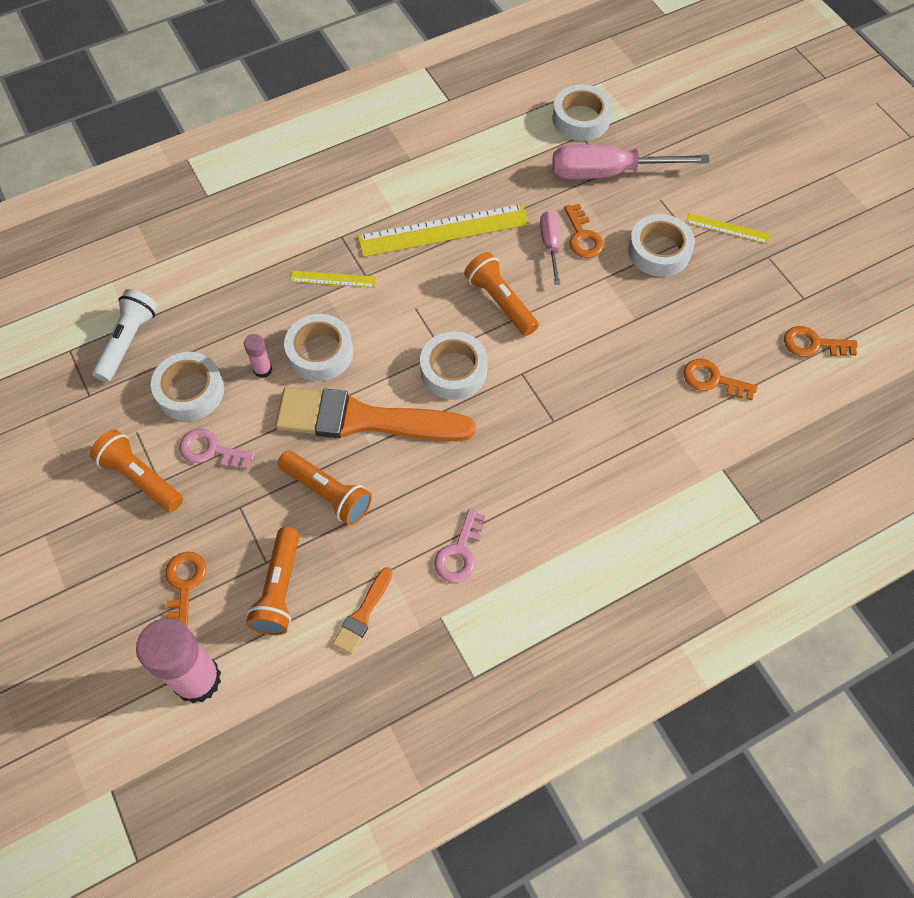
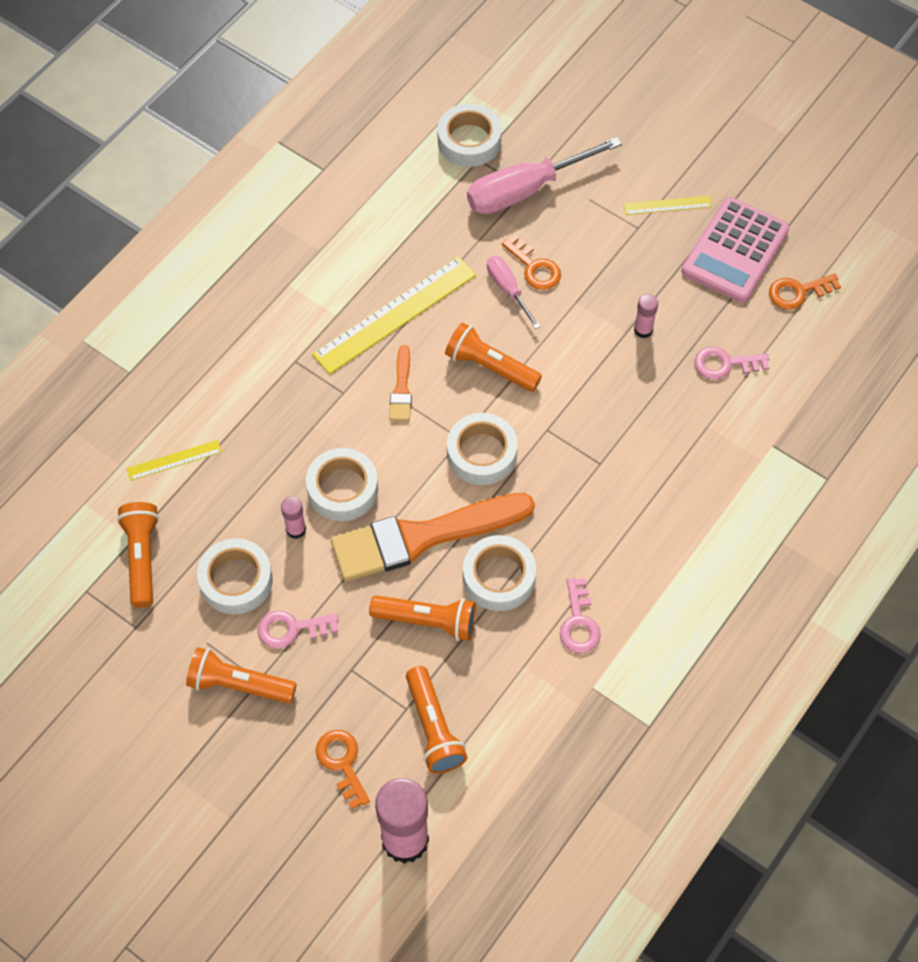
camera: 25 degrees left, 0 degrees up
white flashlight [92,289,158,382] -> orange flashlight [117,502,159,608]
yellow ruler [290,271,377,288] -> yellow ruler moved to [127,440,222,481]
orange brush [333,567,393,655] -> orange brush moved to [389,345,412,421]
white tape [628,214,695,277] -> white tape moved to [463,535,536,611]
orange key [683,359,758,400] -> pink key [694,347,769,380]
none -> pink glue stick [634,294,658,338]
none -> pink calculator [682,197,790,303]

